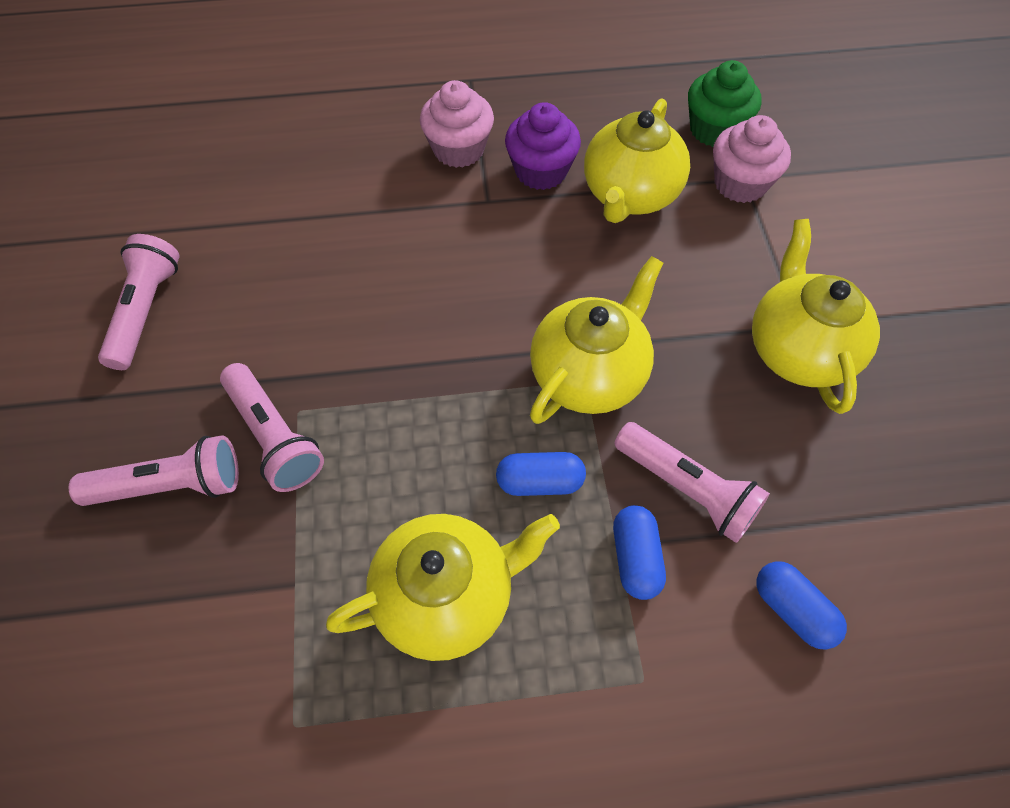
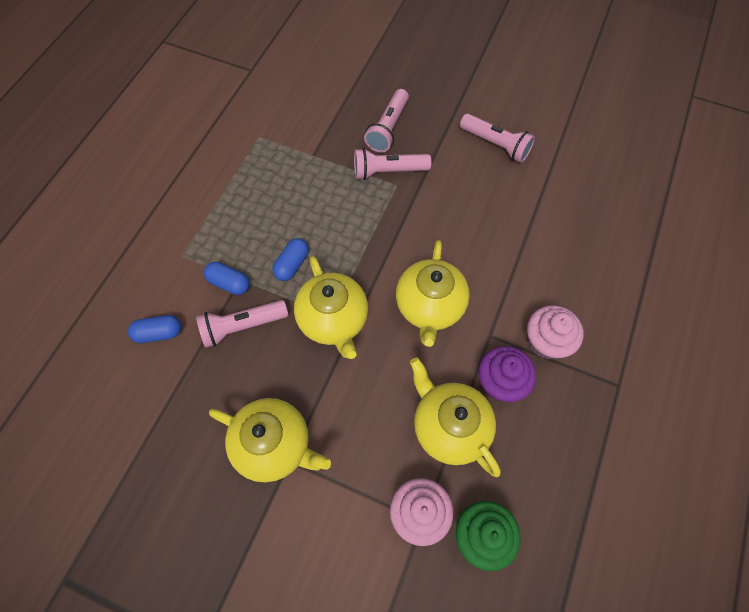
camera: 120 degrees right, 5 degrees up
yellow teapot [326,514,560,661] -> yellow teapot moved to [396,240,470,347]

